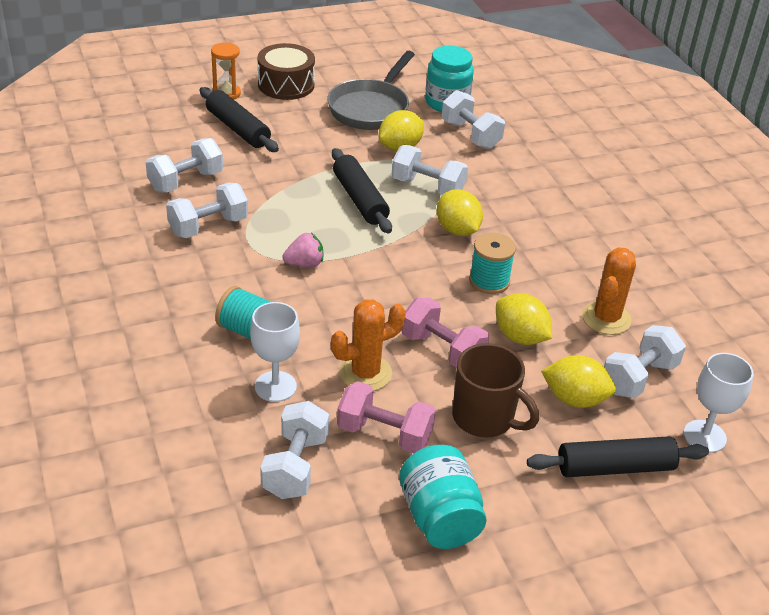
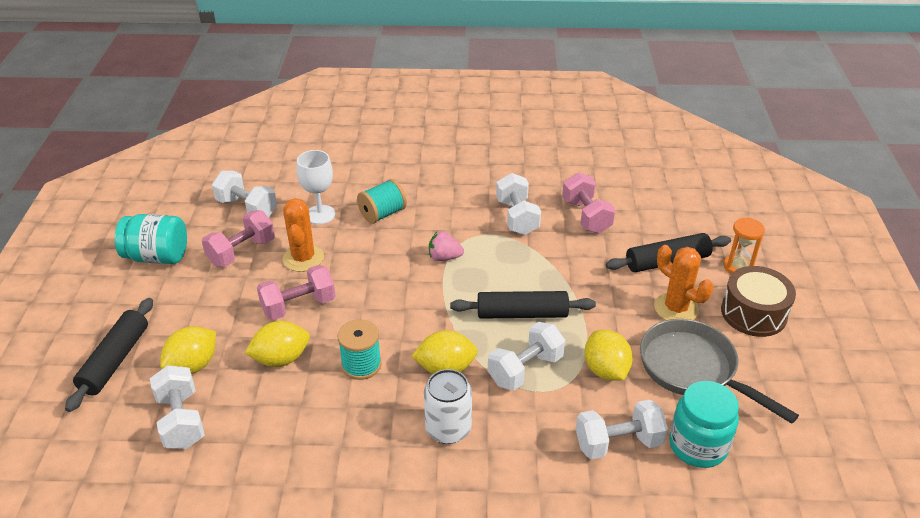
camera: 115 degrees right, 0 degrees up
white dumbbell [146,138,223,192] -> pink dumbbell [562,172,615,234]
pink strawberry [282,233,323,267] -> pink strawberry turned 90 degrees clockwise [429,231,464,261]
brown mug [452,343,539,438] -> none
orange cactus [582,247,636,335] -> orange cactus moved to [654,245,713,320]
white goblet [684,353,754,453] -> none
none -> white can [424,369,472,444]

